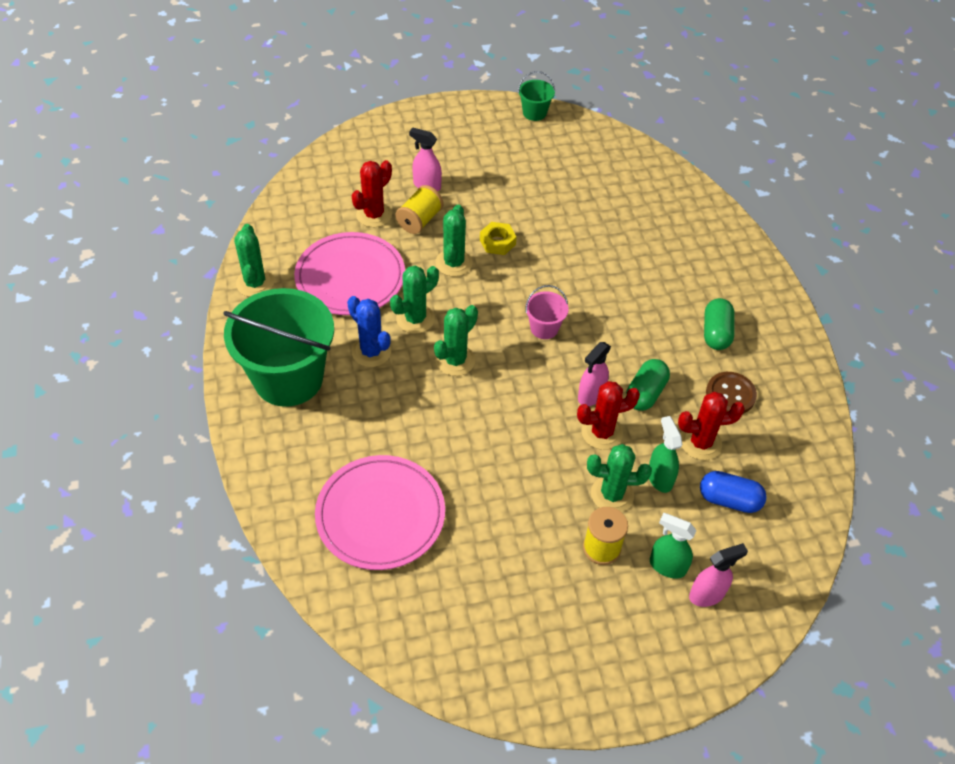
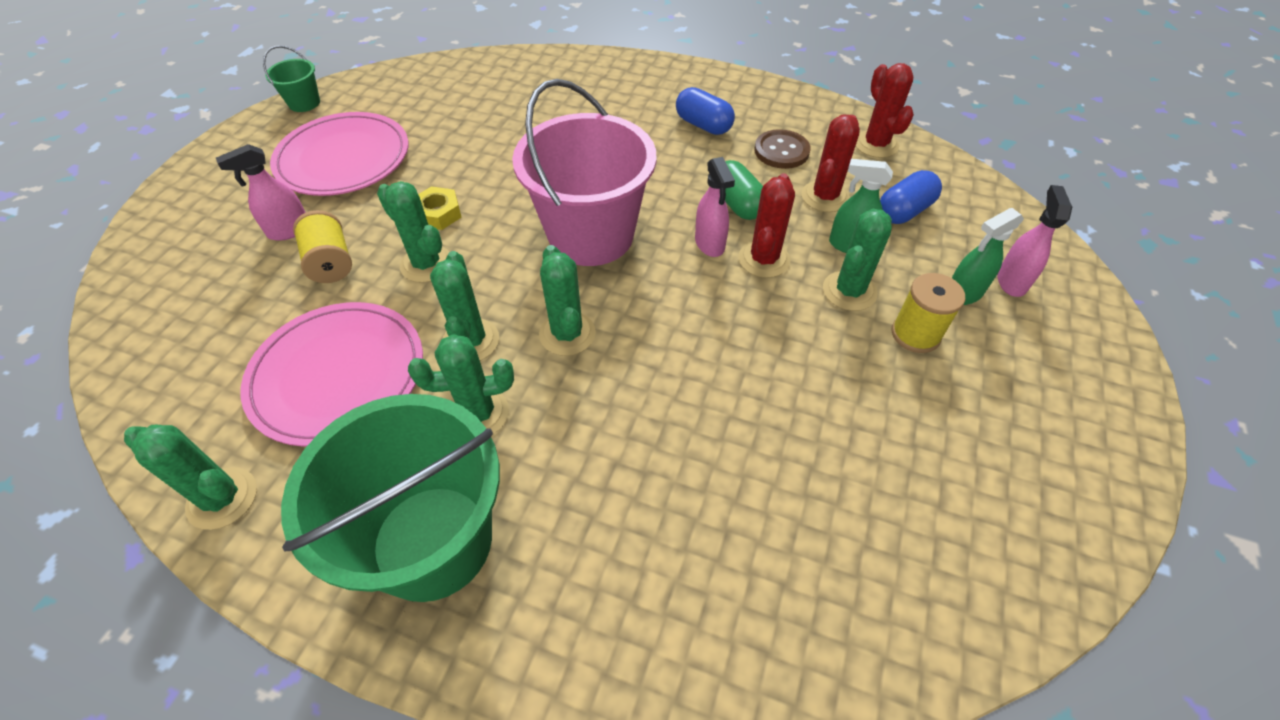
camera: 55 degrees left, 0 degrees up
pink plate [315,455,445,570] -> pink plate moved to [270,112,408,196]
blue cactus [347,296,391,367] -> green cactus [408,334,514,435]
red cactus [351,160,392,227] -> red cactus moved to [856,63,914,158]
pink bucket [525,285,569,339] -> pink bucket [512,79,656,266], size x2.34
green capsule [704,298,734,350] -> blue capsule [676,87,735,135]

